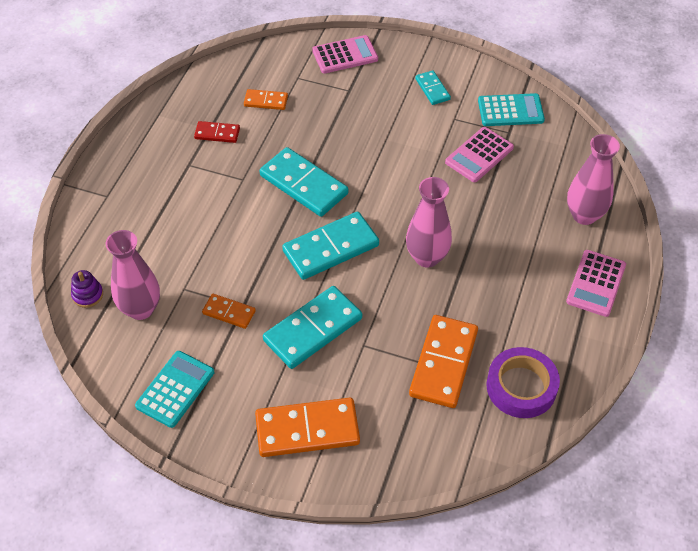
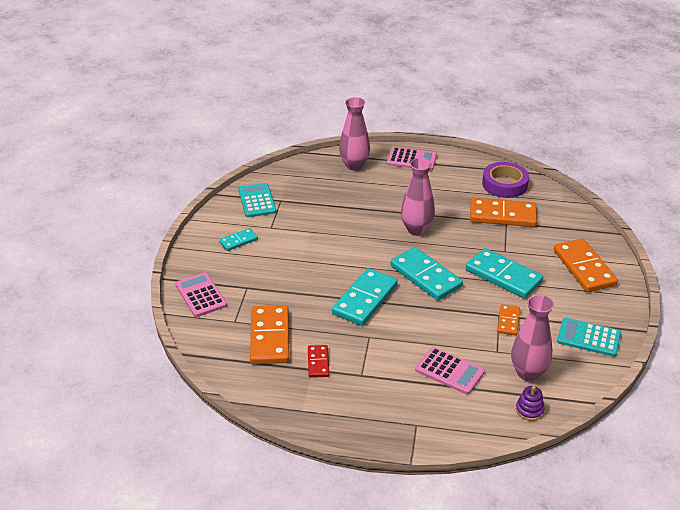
camera: 100 degrees left, 15 degrees down
orange domino [244,89,288,110] -> orange domino [250,305,289,364], size x1.90
pink calculator [445,127,514,182] -> pink calculator moved to [415,347,485,395]

